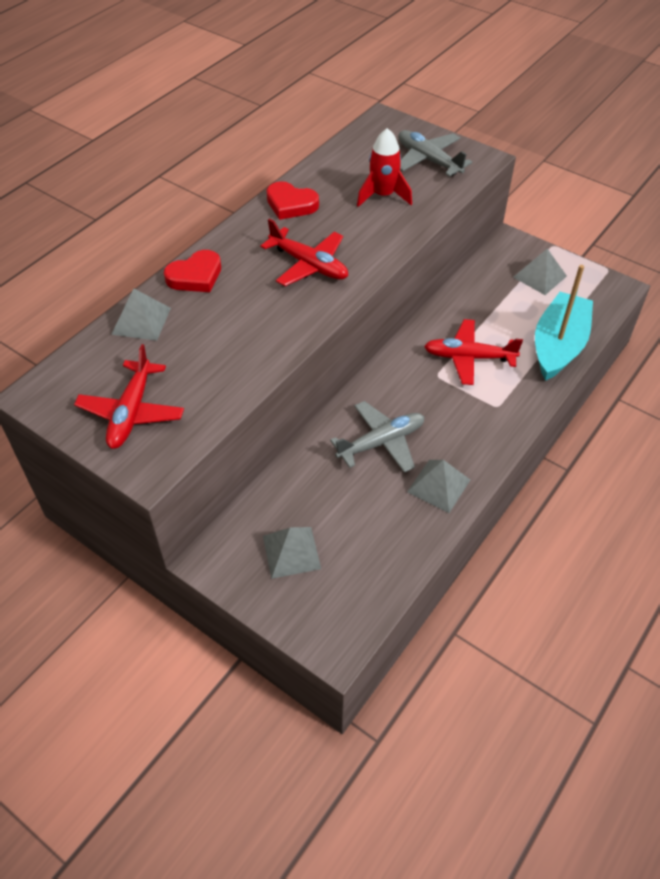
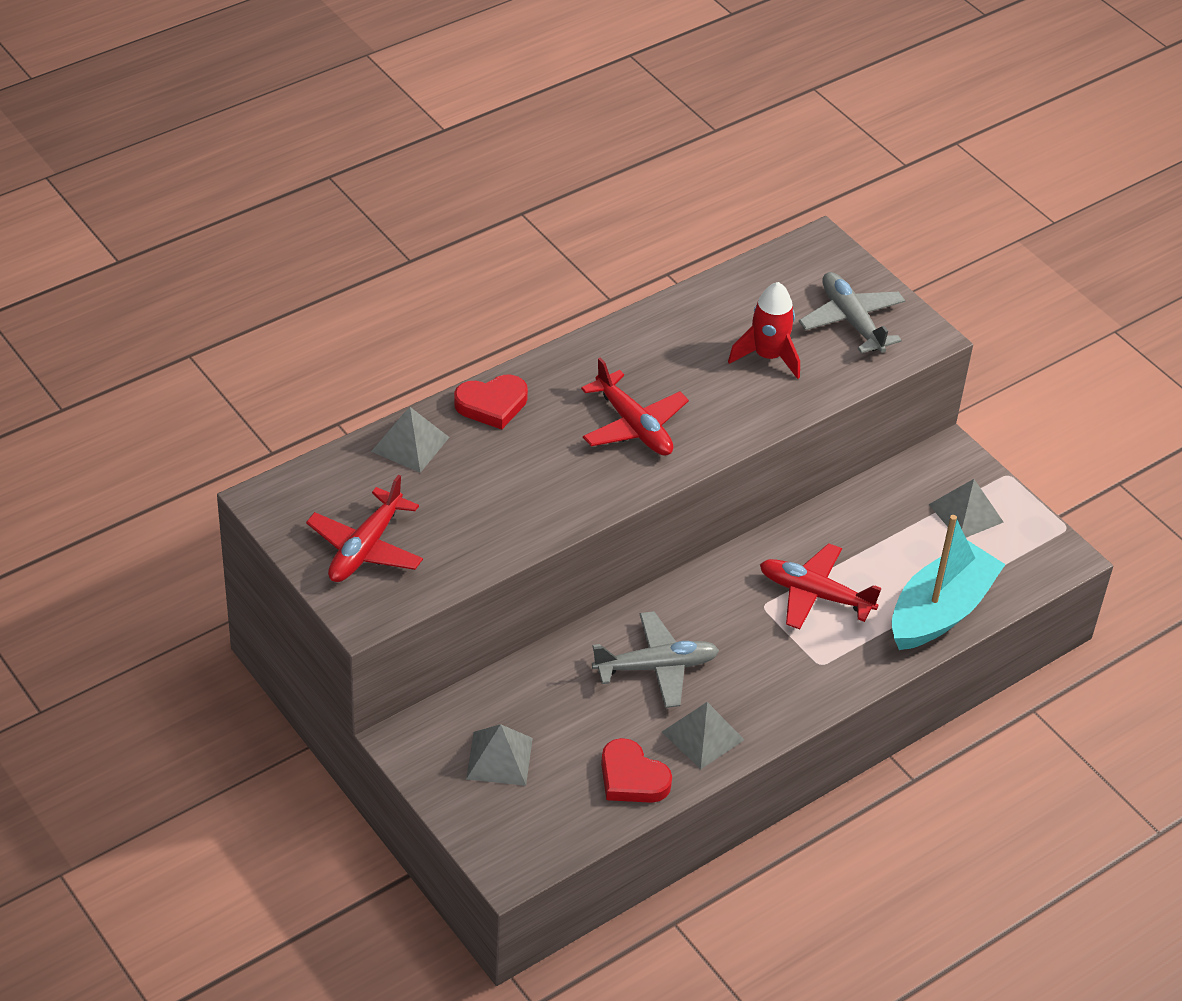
camera: 15 degrees right, 5 degrees down
red heart [267,181,319,220] -> red heart moved to [601,738,672,803]

